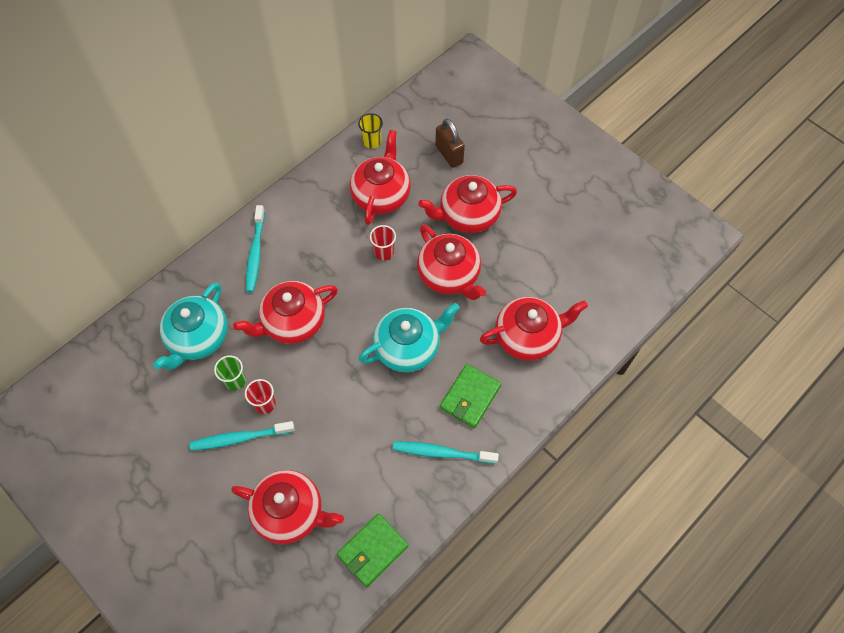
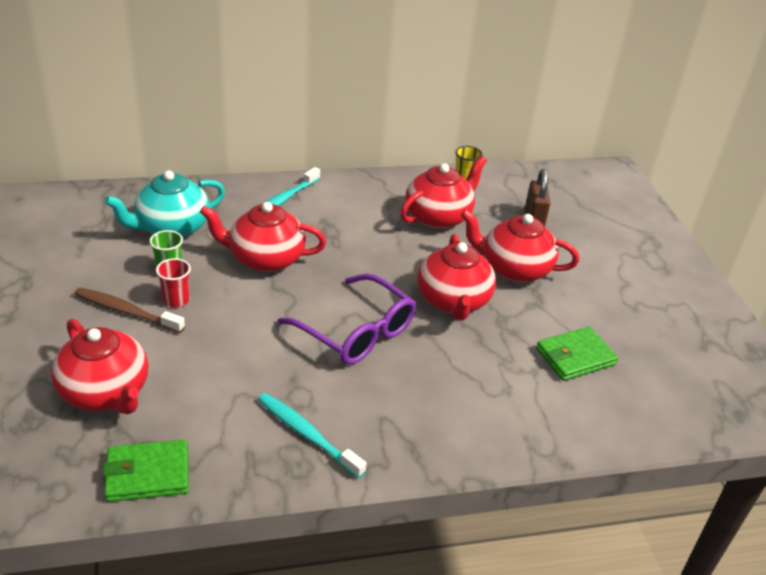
camera: 30 degrees right, 25 degrees down
turquoise toothbrush [189,421,295,451] -> brown toothbrush [74,288,185,333]
turquoise teapot [359,303,460,372] -> purple glasses [278,274,416,365]
red cup [370,225,396,261] -> none
green wallet [440,364,501,428] -> green wallet moved to [536,327,618,381]
red teapot [480,297,588,361] -> none

